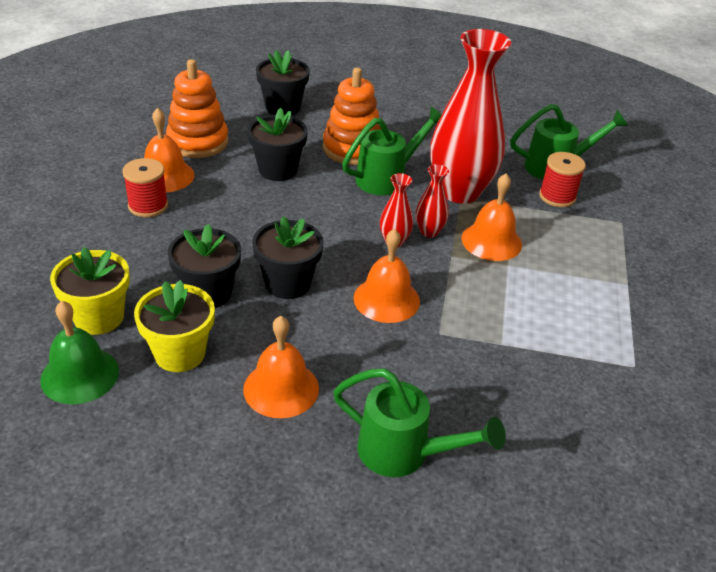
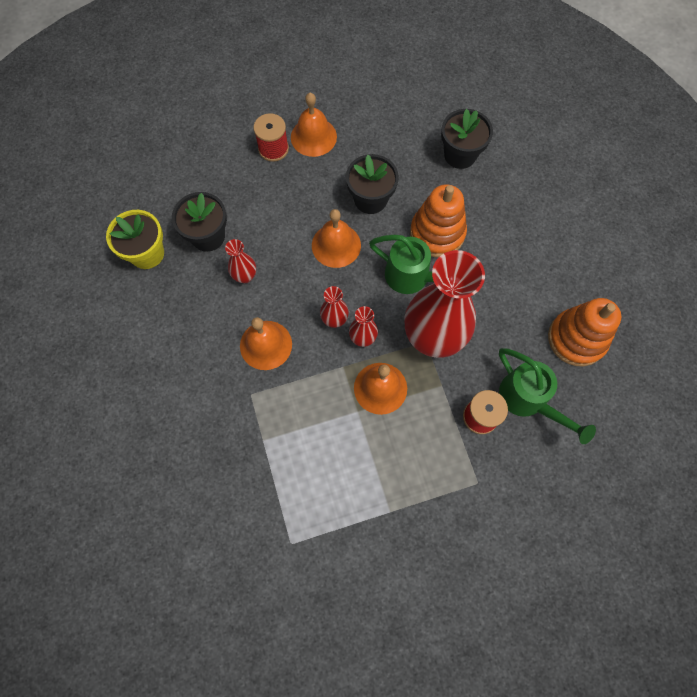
camera: 65 degrees right, 30 degrees up
green bell [40,301,119,404] -> none
yellow flower pot [50,247,130,335] -> none
orange stacking toy [166,59,229,158] -> orange stacking toy moved to [548,298,621,366]
orange bell [243,316,319,418] -> orange bell moved to [312,209,361,268]
black flower pot [252,216,324,299] -> red vase [225,239,256,283]
green watering can [333,368,506,477] -> none

